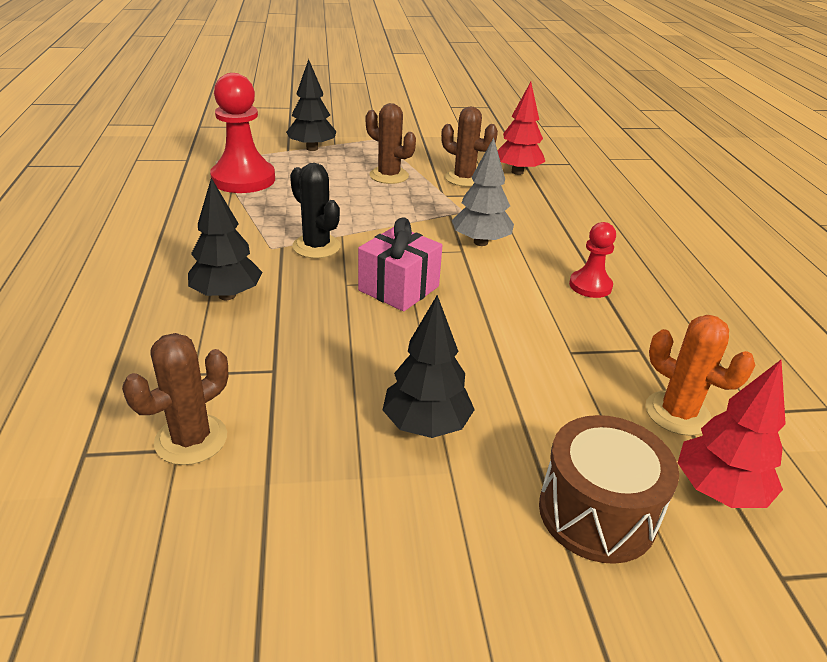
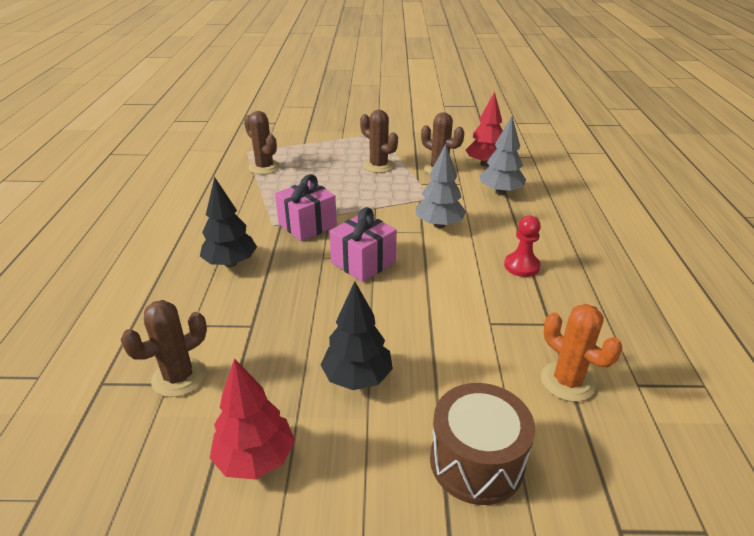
camera: 10 degrees right, 0 degrees up
red pawn [210,73,275,193] -> brown cactus [244,111,281,175]
black tree [286,59,337,151] -> none
black cactus [290,163,341,258] -> pink gift [275,174,337,241]
red tree [678,360,786,508] -> red tree moved to [210,358,295,480]
none -> grey tree [479,116,526,195]

